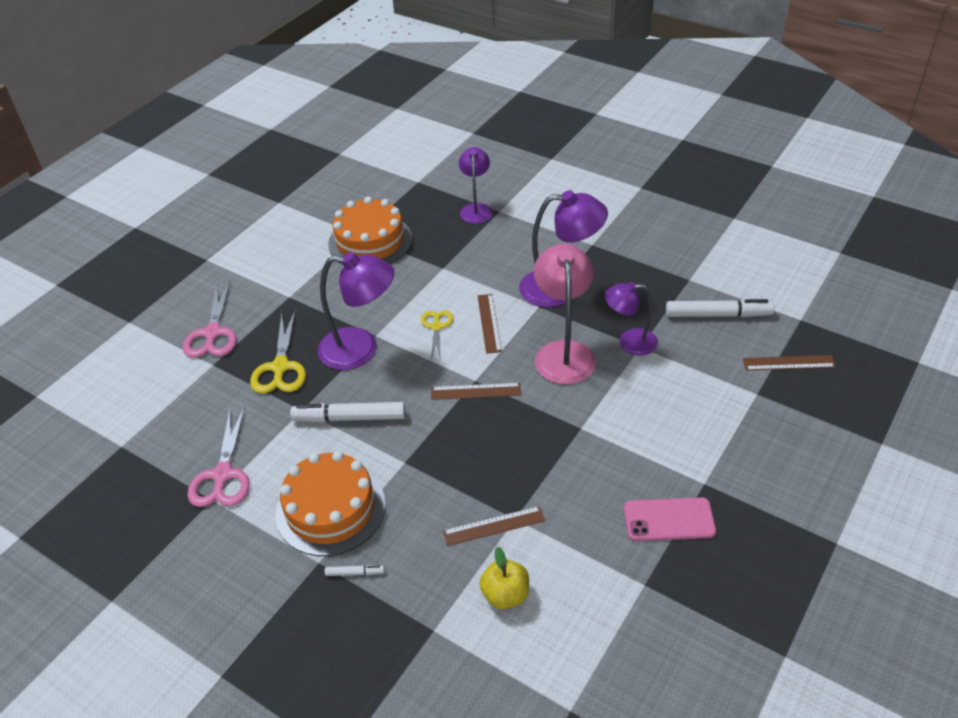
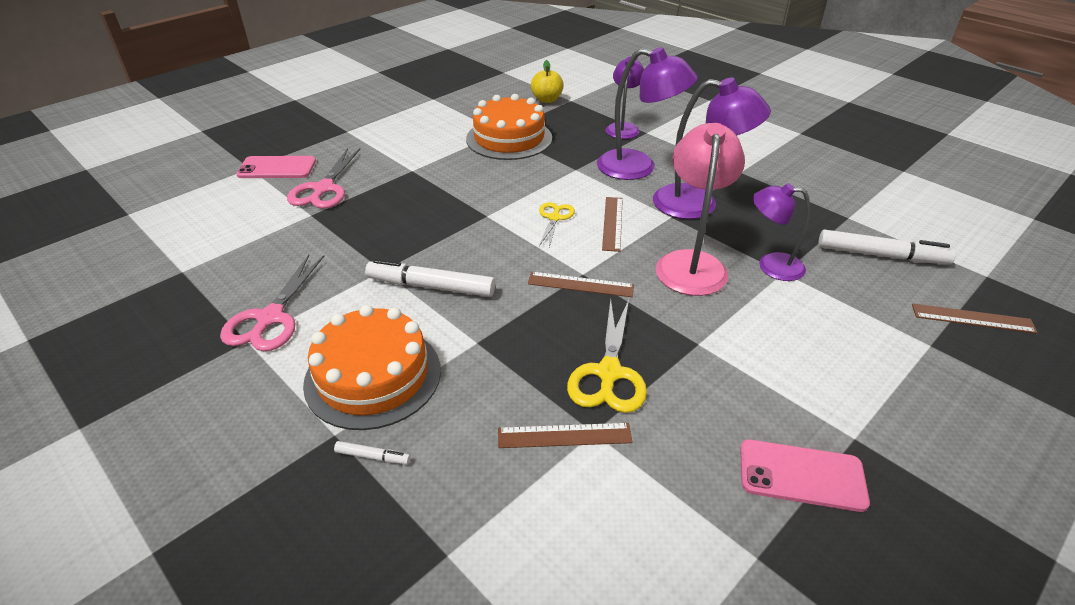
camera: 10 degrees right, 5 degrees down
yellow scissors [250,311,306,394] -> yellow scissors moved to [567,299,647,413]
purple lamp [317,252,394,370] -> purple lamp moved to [597,47,698,180]
yellow apple [480,546,529,609] -> yellow apple moved to [531,60,564,103]
none -> pink phone [236,156,316,178]

